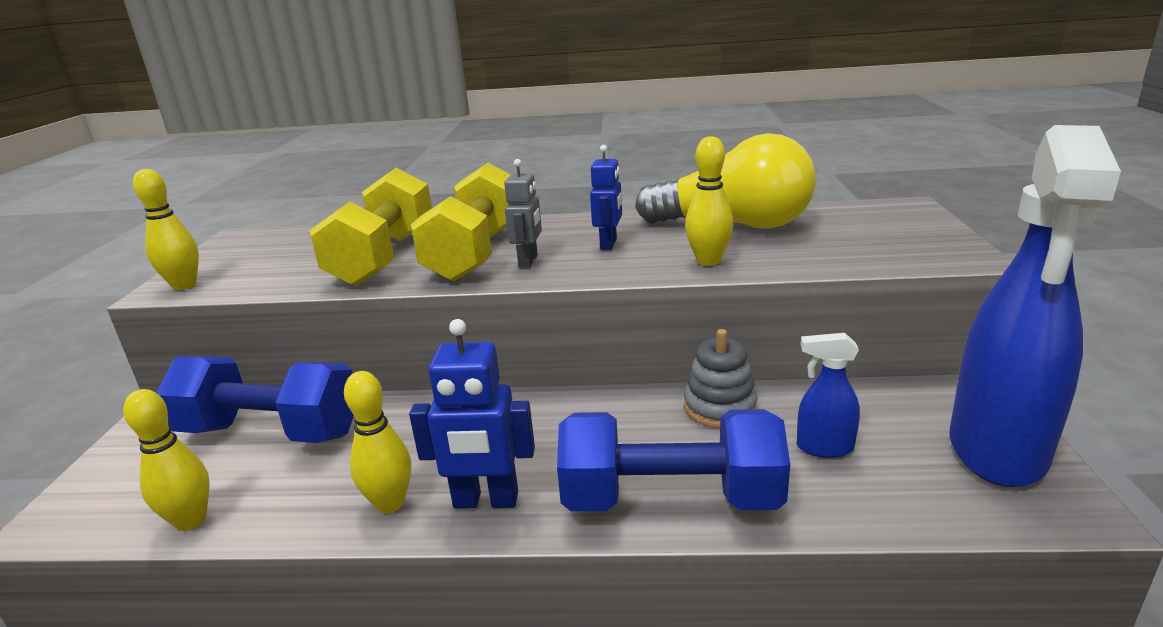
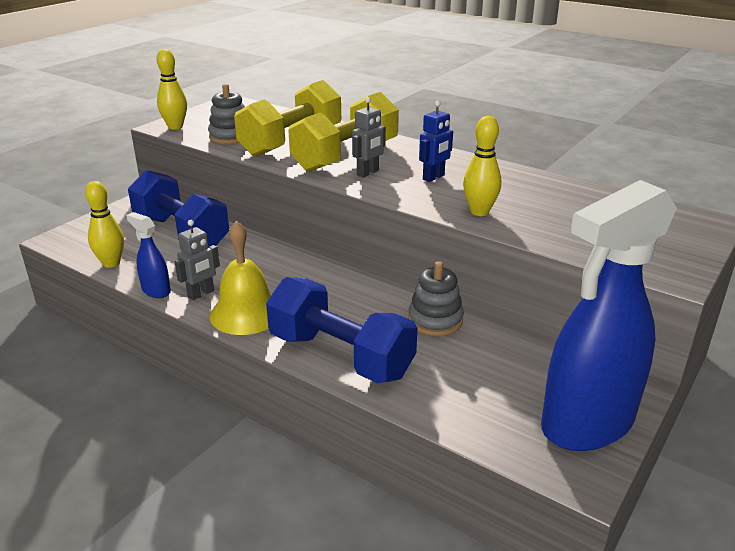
camera: 30 degrees right, 5 degrees up
yellow bowling pin [344,371,411,513] -> grey robot [175,220,220,300]
blue robot [409,319,535,509] -> yellow bell [210,221,271,335]
yellow light bulb [635,133,816,229] -> none
blue spray bottle [797,333,860,458] -> blue spray bottle moved to [126,212,171,298]
none -> grey stacking toy [208,84,245,144]

